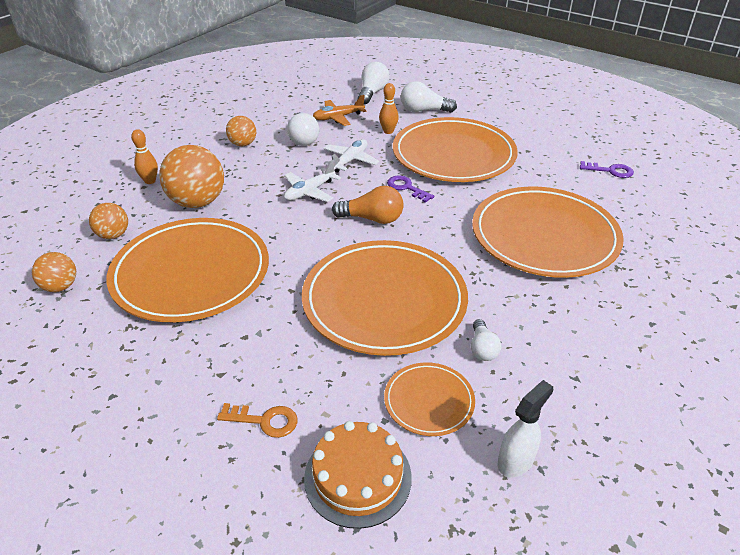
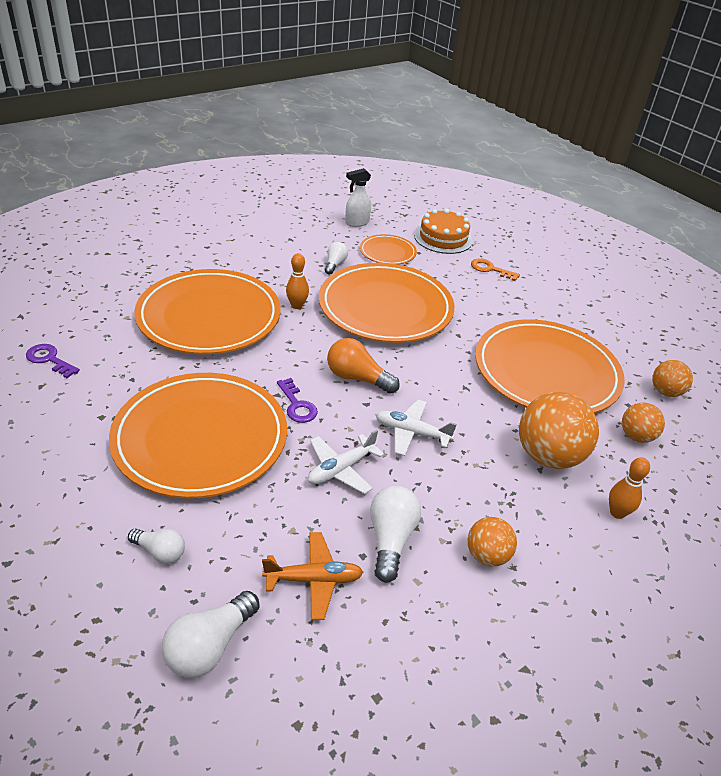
camera: 165 degrees left, 0 degrees up
white plane [284,160,341,202] -> white plane turned 135 degrees counterclockwise [376,400,457,456]
orange bowling pin [379,83,399,134] -> orange bowling pin moved to [286,253,309,309]
white light bulb [401,81,457,113] -> white light bulb [128,529,185,564], size x0.63

